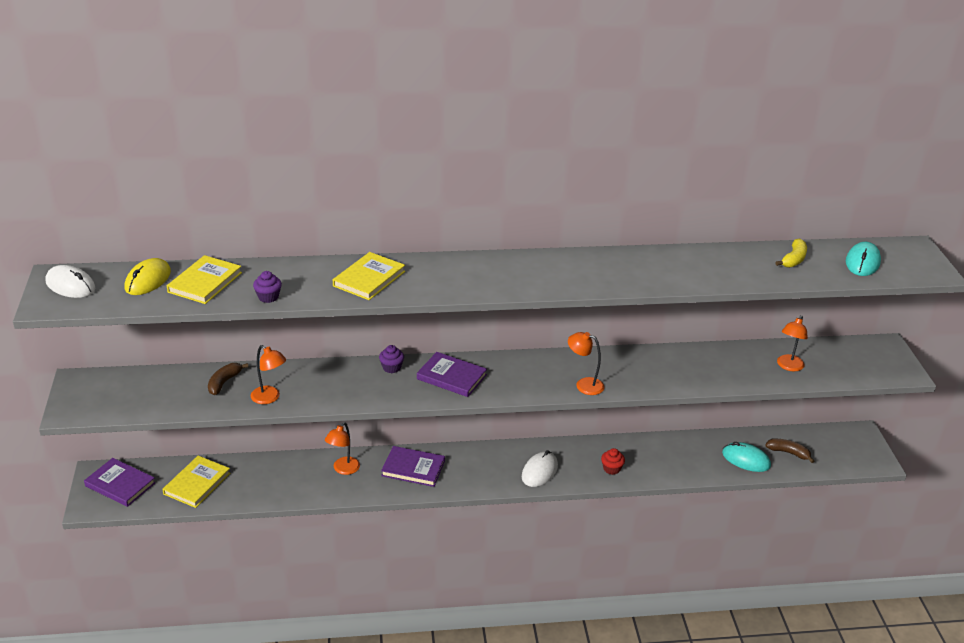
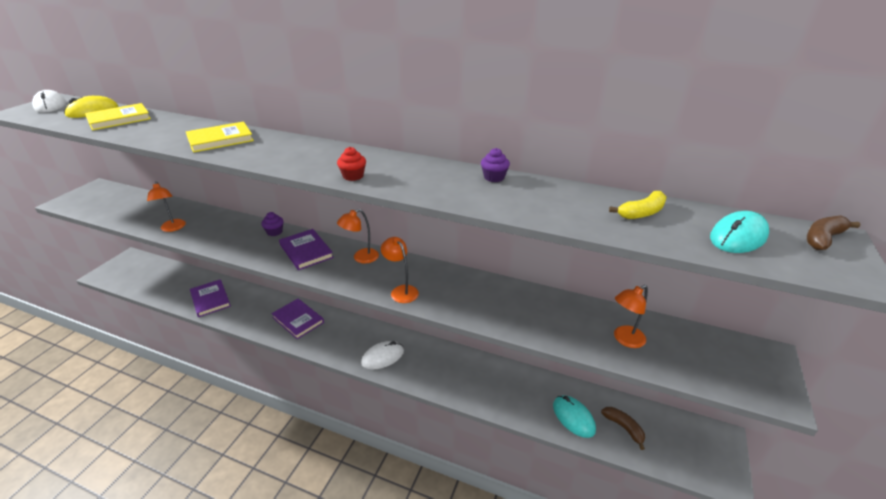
camera: 30 degrees right, 0 degrees up
purple book [84,458,156,507] -> purple book moved to [190,279,231,317]
yellow book [163,456,230,508] -> none
brown banana [208,363,249,395] -> brown banana moved to [807,215,861,250]
purple cupcake [253,271,282,303] -> purple cupcake moved to [481,148,510,182]
orange lamp [325,422,360,475] -> orange lamp moved to [337,209,379,263]
red cupcake [601,448,625,475] -> red cupcake moved to [337,147,366,181]

